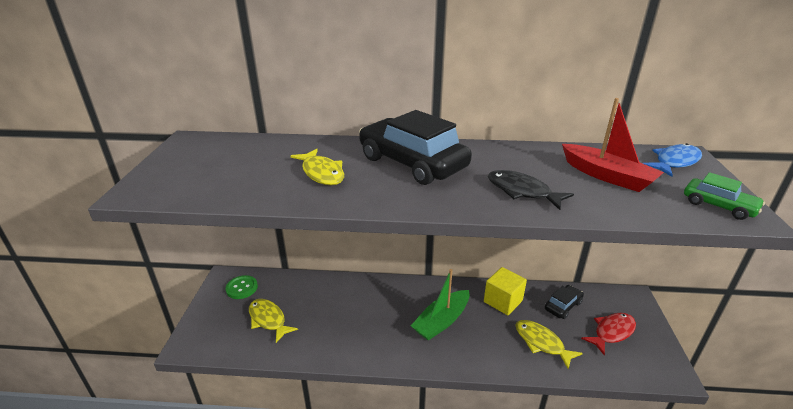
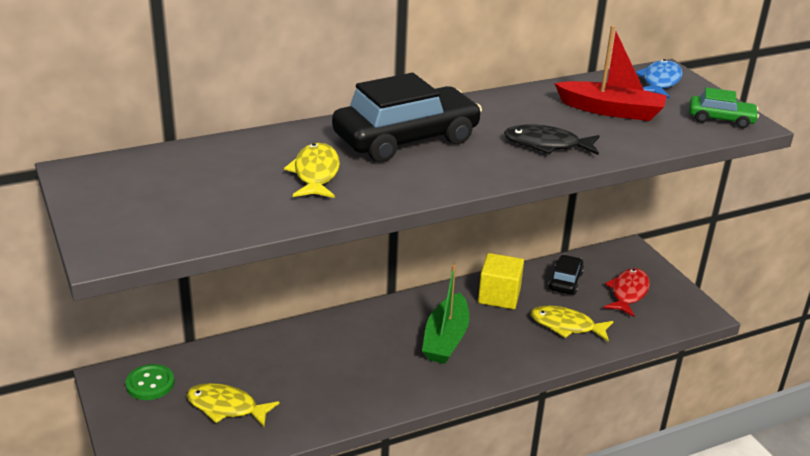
camera: 30 degrees left, 0 degrees up
yellow fish [290,149,344,185] -> yellow fish turned 120 degrees counterclockwise [284,143,340,198]
black car [359,110,472,185] -> black car turned 135 degrees clockwise [332,73,482,162]

